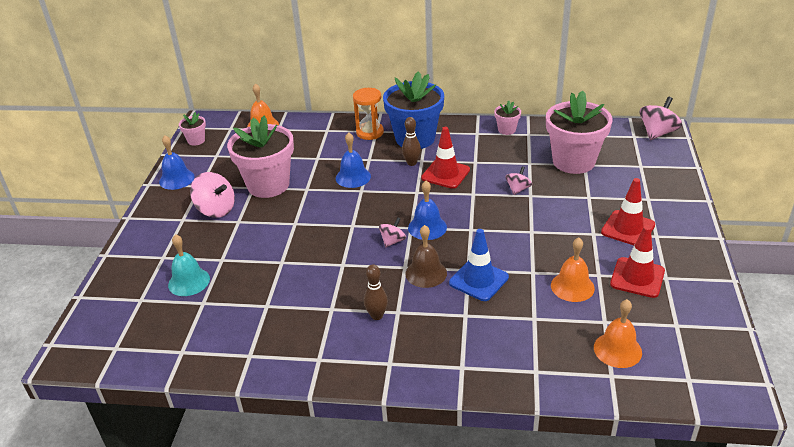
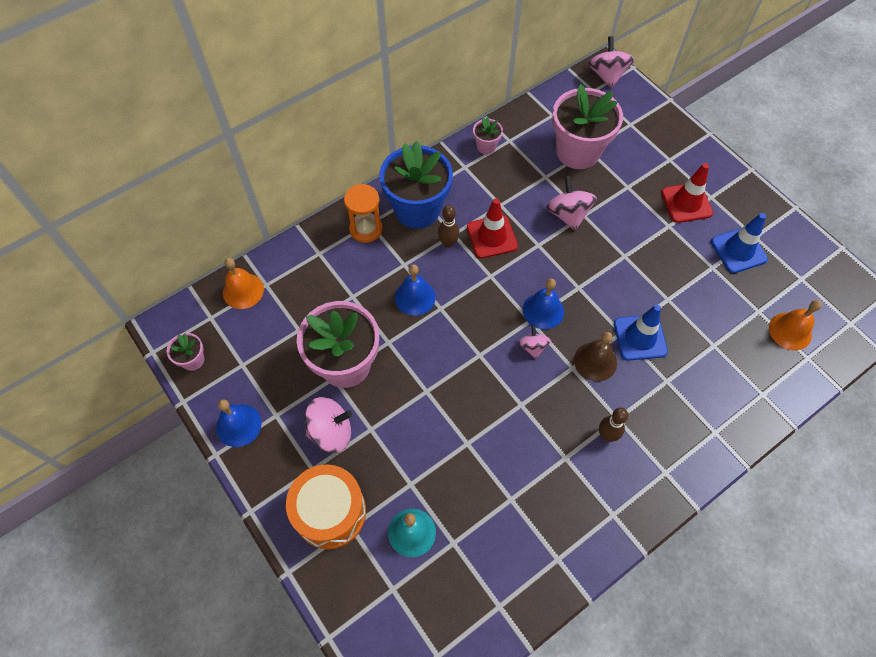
camera: 45 degrees left, 25 degrees up
pink spinning top [505,166,532,195] -> pink spinning top [546,176,597,231], size x1.71
orange bell [551,238,595,302] -> none
red traffic cone [610,225,665,298] -> blue traffic cone [711,213,768,273]
none -> orange drum [286,464,366,549]

